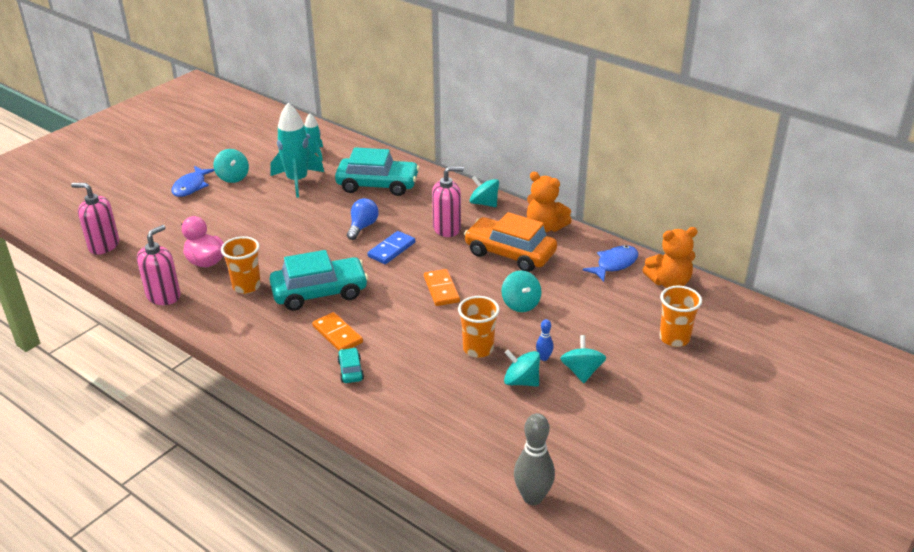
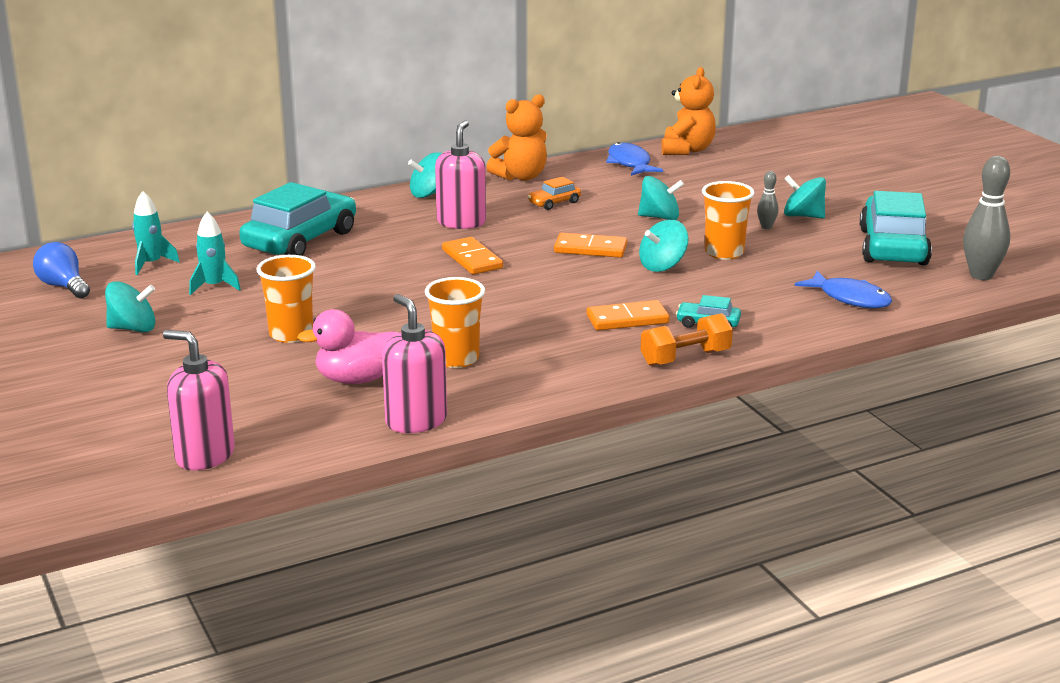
camera: 65 degrees left, 10 degrees down
pink soap dispenser [71,183,119,255] -> pink soap dispenser turned 75 degrees clockwise [163,330,235,470]
blue fish [171,166,214,197] -> blue fish moved to [795,271,892,308]
turquoise car [270,250,368,311] -> turquoise car moved to [860,191,932,266]
turquoise rocket [271,103,324,198] -> turquoise rocket [189,212,241,295], size x0.55
blue light bulb [347,198,379,240] -> blue light bulb moved to [33,242,90,299]
blue domino [367,231,415,264] -> orange domino [442,237,503,274]
orange car [464,212,557,272] -> orange car [528,177,581,210], size x0.44
turquoise spinning top [504,350,540,387] -> turquoise spinning top moved to [639,220,688,272]
blue bowling pin [536,319,554,361] -> grey bowling pin [757,171,779,229]
orange cup [659,286,702,347] -> orange cup moved to [257,255,316,343]
none -> orange dumbbell [641,313,733,366]

